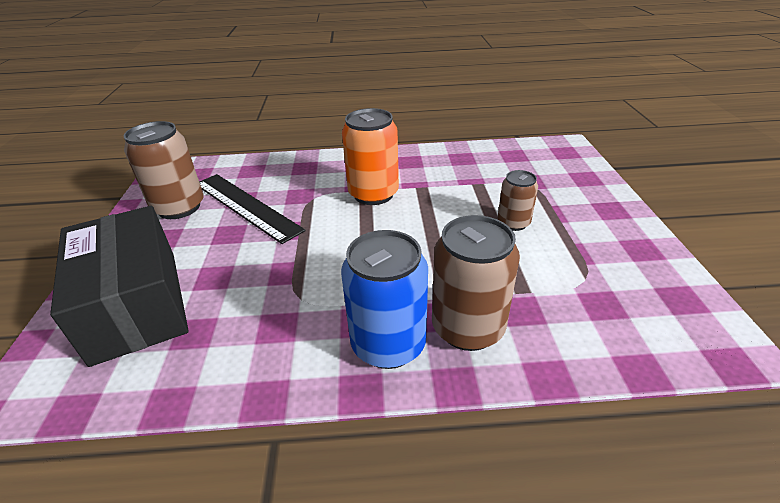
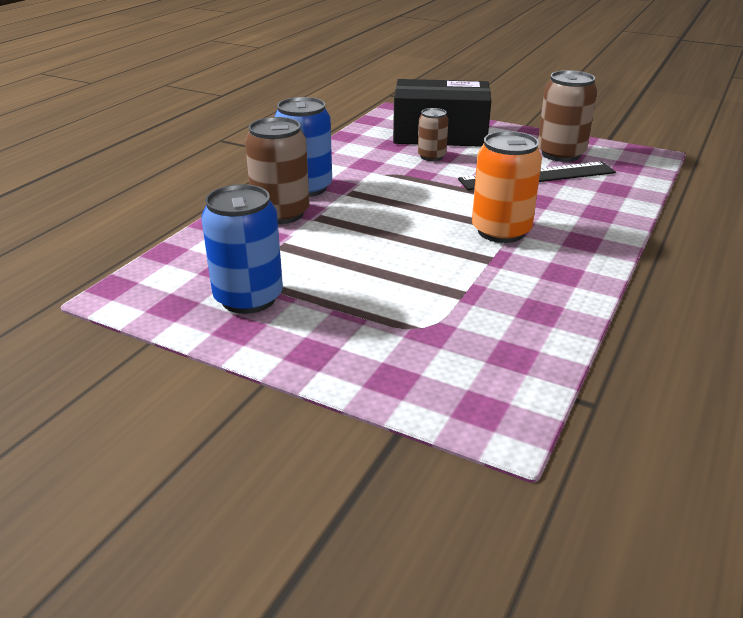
camera: 120 degrees right, 5 degrees down
brown can [498,170,538,231] -> brown can moved to [418,108,448,161]
none -> blue can [201,184,283,314]

